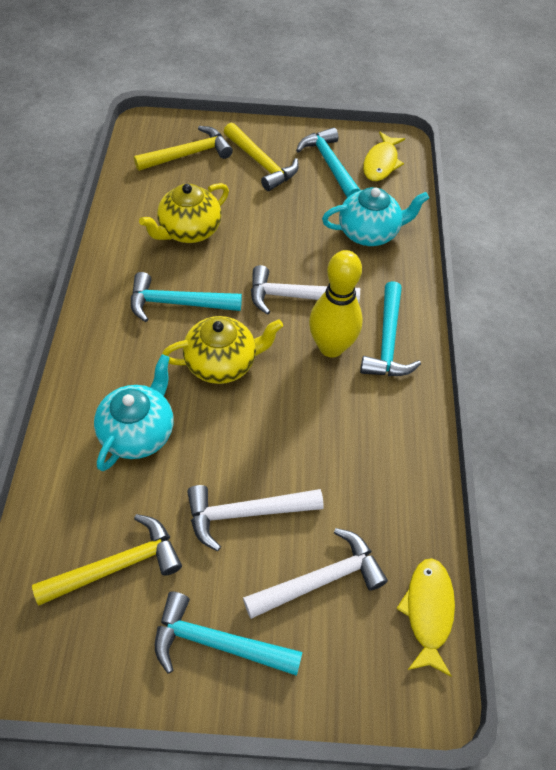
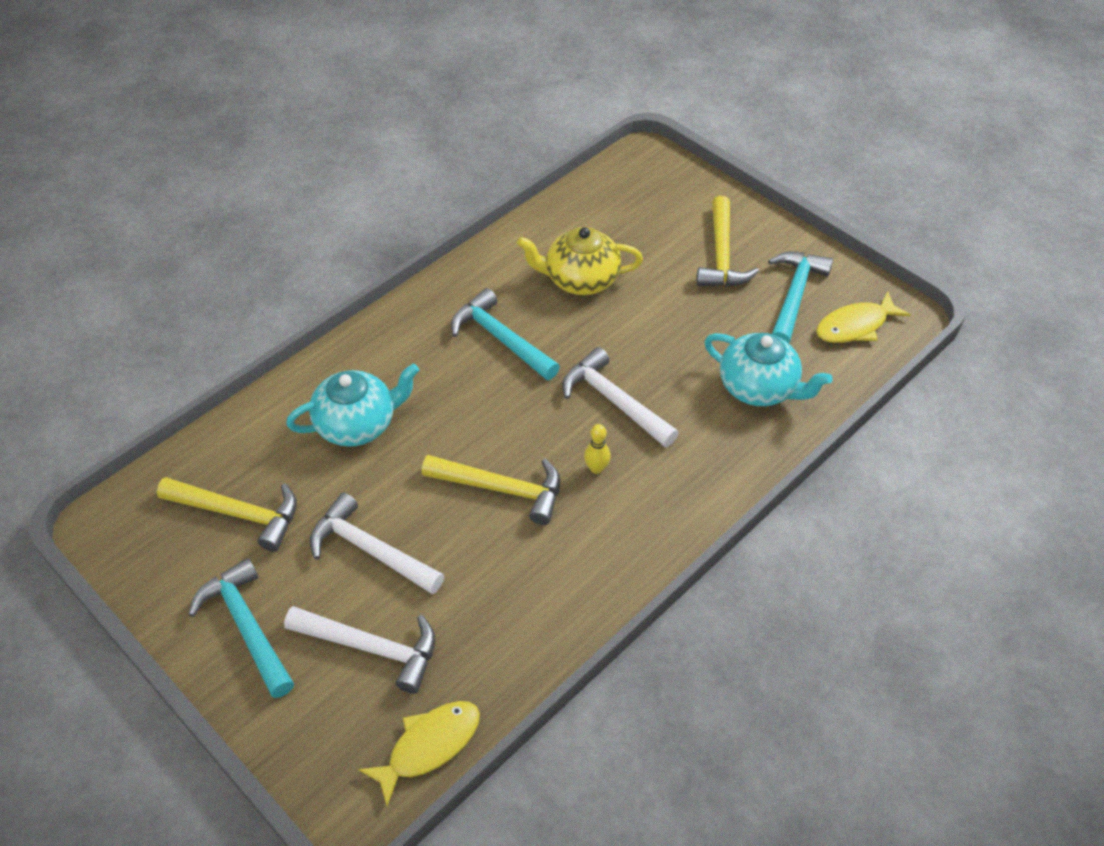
camera: 45 degrees right, 5 degrees down
yellow hammer [134,126,233,171] -> yellow hammer moved to [422,455,560,525]
yellow teapot [162,316,283,384] -> none
yellow bowling pin [309,250,363,358] -> yellow bowling pin [584,424,611,474], size x0.43
turquoise hammer [360,281,421,376] -> none

